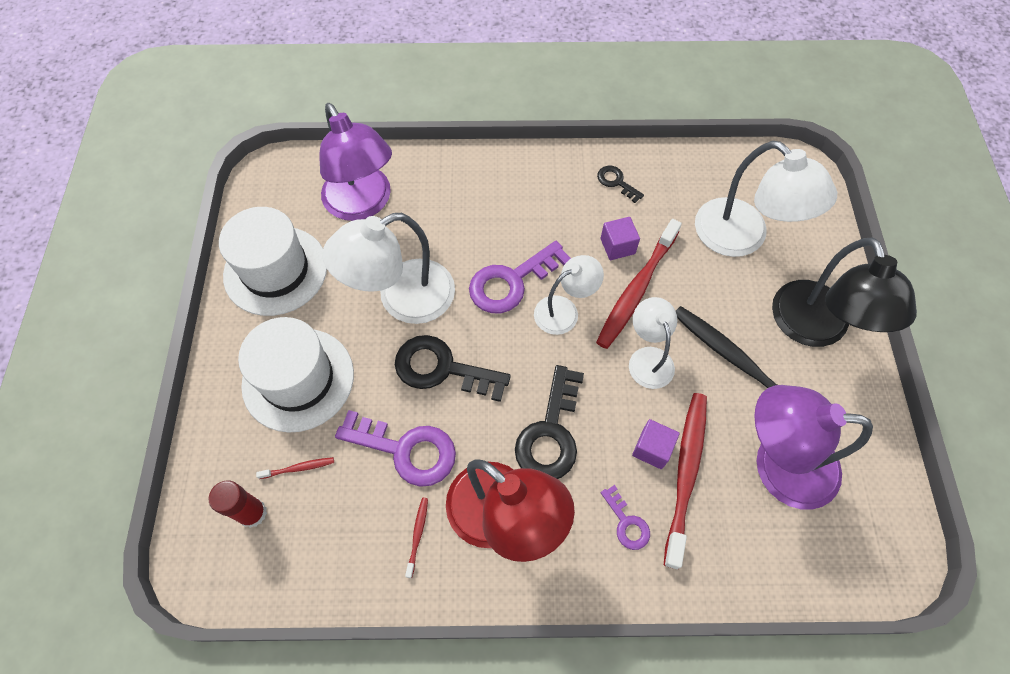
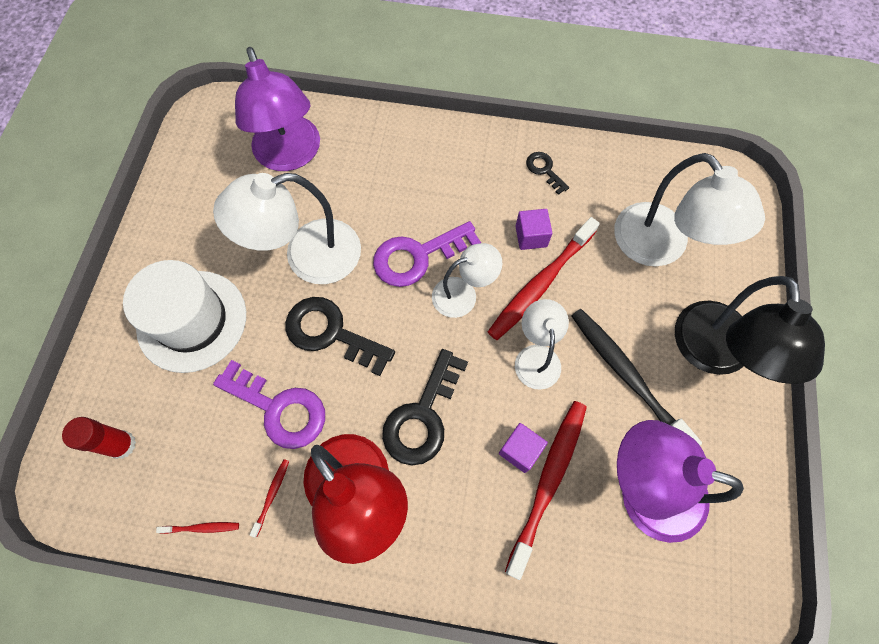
camera: 10 degrees right, 5 degrees up
white hat [219,207,327,316] -> none
red toothbrush [256,457,334,479] -> red toothbrush moved to [156,522,239,534]
purple key [601,485,650,550] -> none

